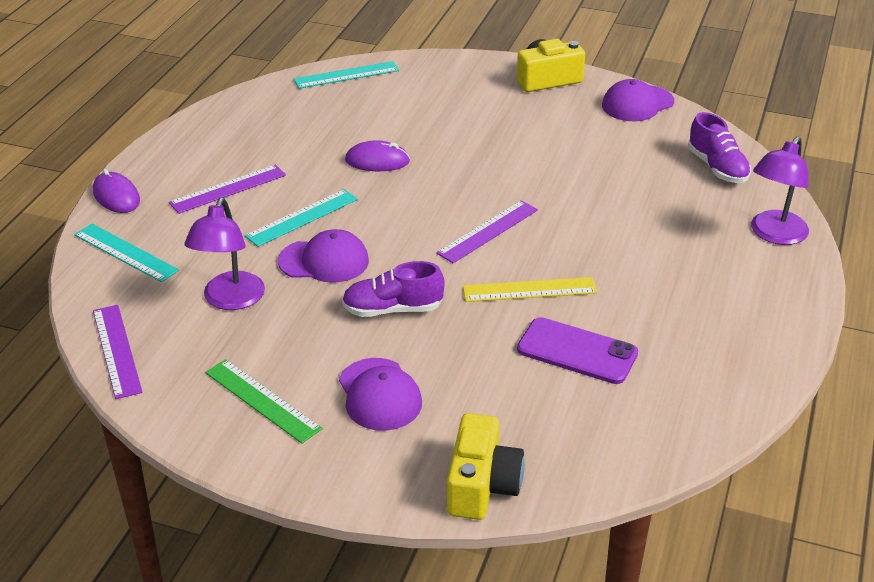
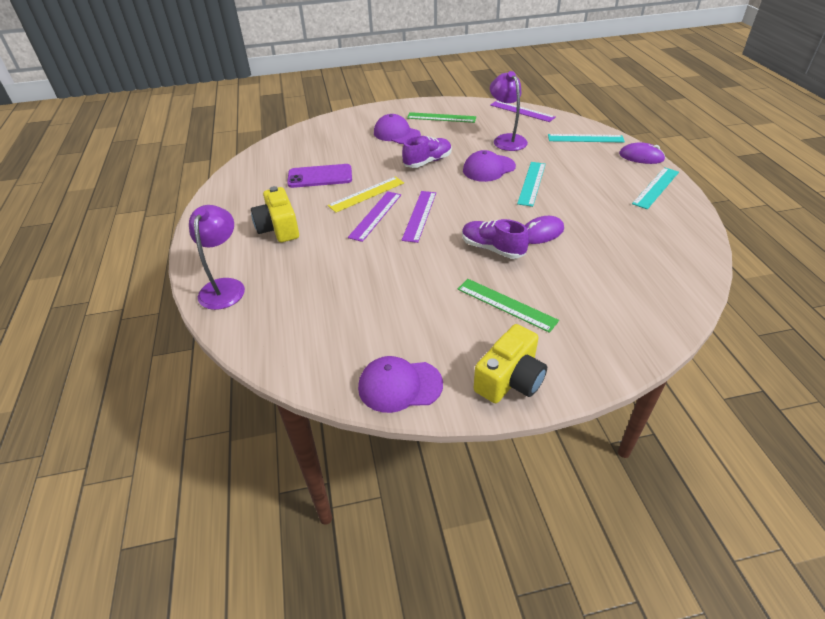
camera: 150 degrees right, 5 degrees up
purple ruler [169,165,286,214] -> purple ruler moved to [348,191,401,242]
turquoise ruler [294,61,399,89] -> turquoise ruler moved to [632,167,679,209]
yellow camera [447,413,525,520] -> yellow camera moved to [251,186,299,242]
purple cap [602,79,674,121] -> purple cap turned 120 degrees counterclockwise [358,356,443,413]
purple shoe [688,112,751,183] -> purple shoe moved to [462,219,529,259]
none -> green ruler [458,279,559,333]

